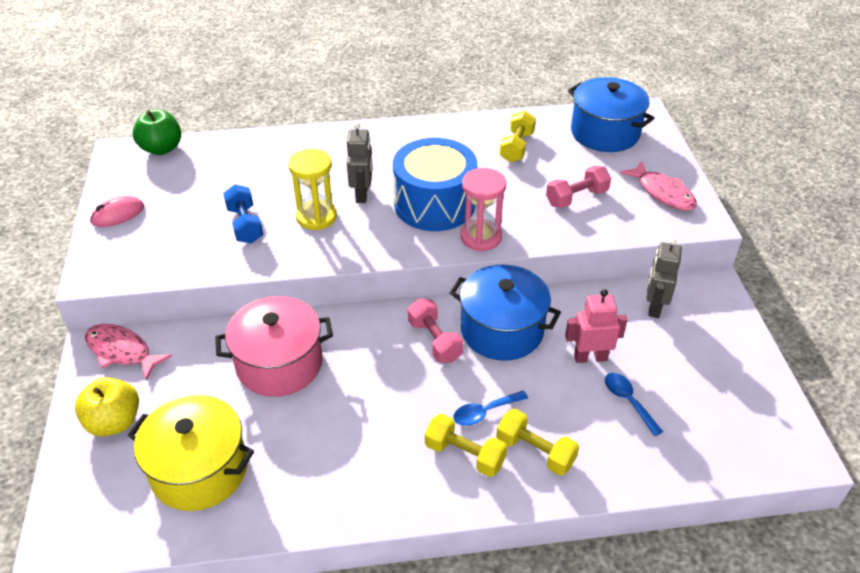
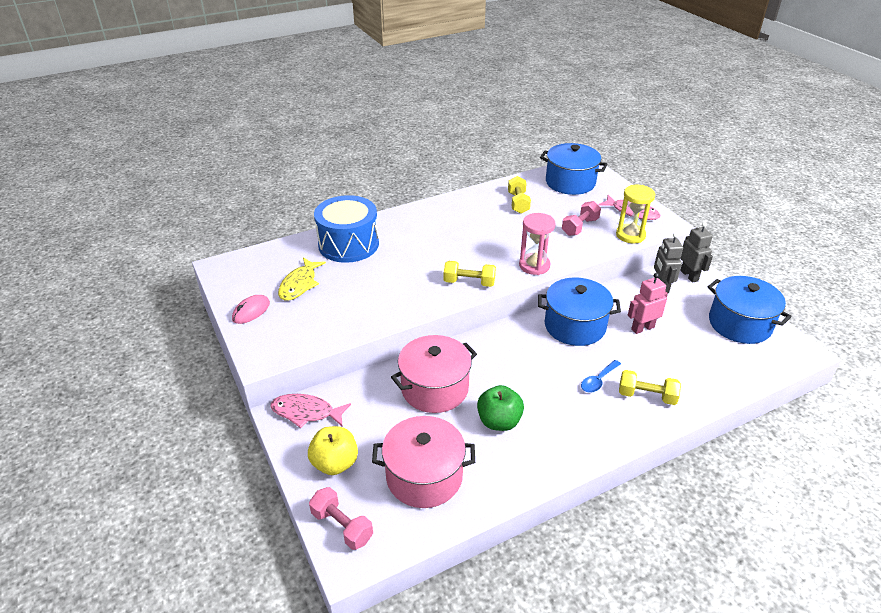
camera: 20 degrees left, 5 degrees down
yellow pot [127,395,254,511] -> pink pot [372,416,475,508]
green apple [133,109,181,155] -> green apple moved to [477,385,524,431]
blue dumbbell [223,184,263,244] -> none
yellow hourglass [288,149,337,230] -> yellow hourglass moved to [616,185,655,243]
grey robot [347,122,373,203] -> grey robot moved to [680,222,713,283]
blue drum [393,138,477,231] -> blue drum moved to [314,195,379,263]
pink dumbbell [408,299,463,363] -> pink dumbbell moved to [309,487,373,550]
yellow dumbbell [425,414,507,477] -> yellow dumbbell moved to [444,261,496,287]
blue spoon [605,373,663,436] -> none
none -> yellow fish [278,258,326,301]
none -> blue pot [707,276,792,344]

